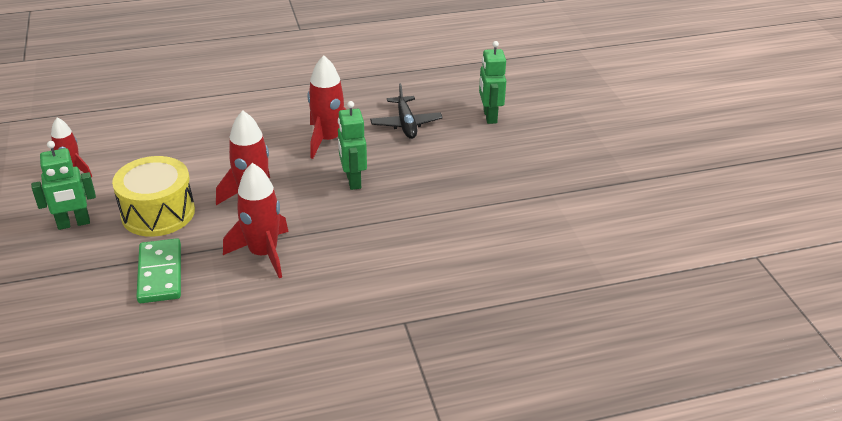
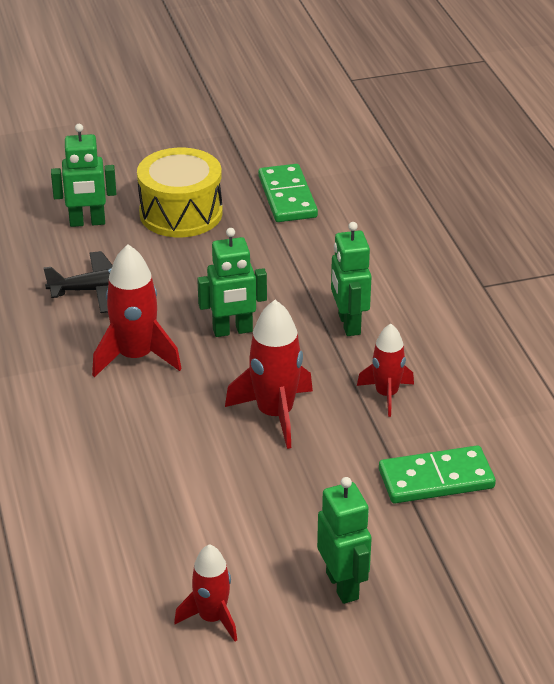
camera: 90 degrees left, 0 degrees up
yellow drum [112,156,195,237] -> yellow drum moved to [137,148,223,237]
red rocket [223,163,289,278] -> red rocket [357,324,414,417], size x0.64
none -> green domino [258,164,318,222]
none -> green robot [331,222,372,336]

